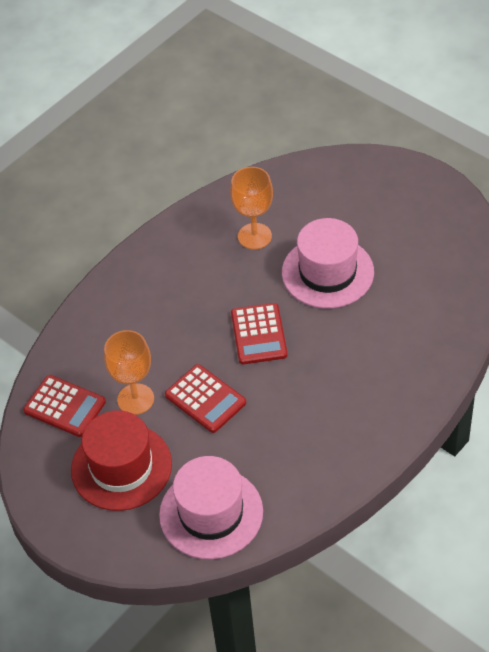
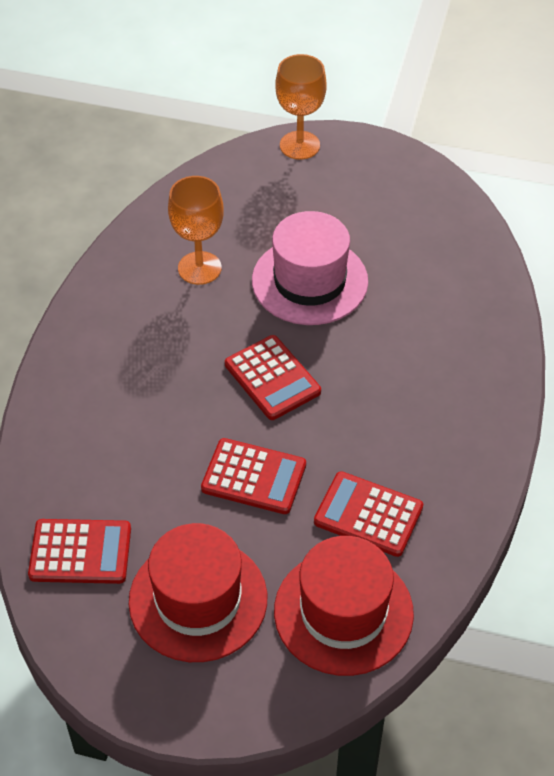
camera: 30 degrees left, 0 degrees up
orange goblet [104,330,154,415] -> orange goblet moved to [275,54,327,160]
pink hat [159,456,263,559] -> red hat [274,536,414,676]
none -> red calculator [314,471,423,557]

